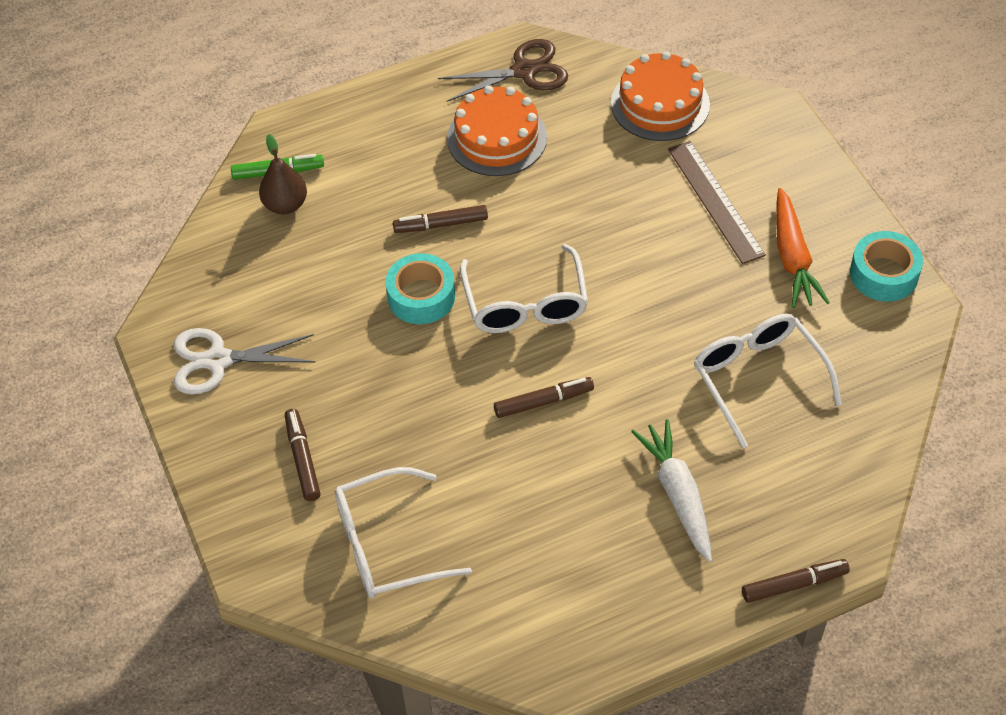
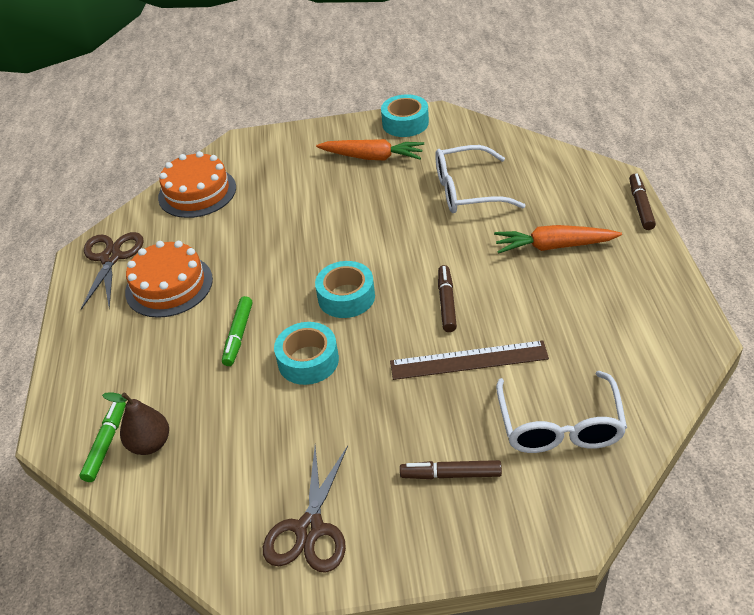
camera: 70 degrees left, 10 degrees down
white scissors [174,328,315,395] -> brown scissors [263,446,348,573]
brown marker [393,205,488,233] -> green marker [222,296,253,366]
white glasses [460,244,588,333] -> turquoise tape [315,261,375,318]
white carrot [631,419,712,562] -> orange carrot [494,225,622,254]
brown ruler [668,141,766,264] -> brown ruler moved to [390,340,549,380]

